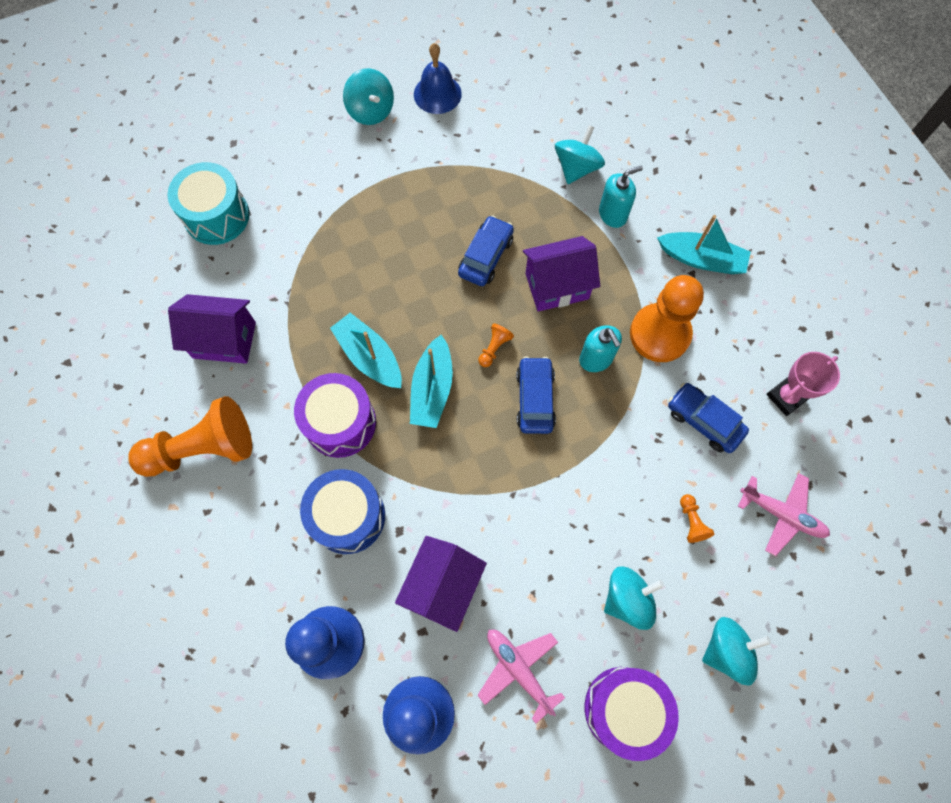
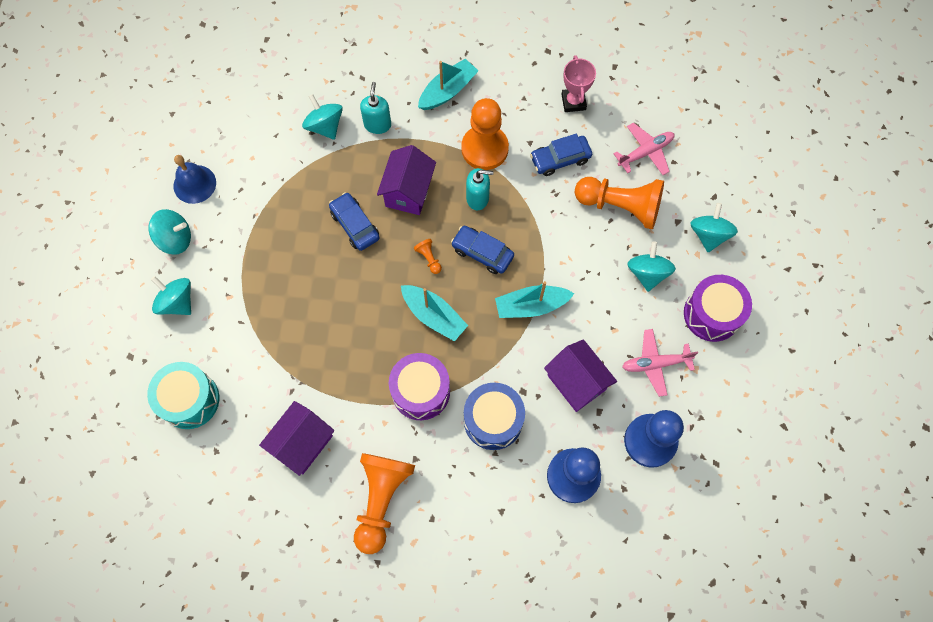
camera: 60 degrees left, 0 degrees up
turquoise boat [330,313,402,388] -> turquoise boat moved to [495,281,575,318]
orange pawn [680,494,714,543] -> orange pawn [575,177,664,229], size x2.50
none -> turquoise spinning top [151,276,191,315]

